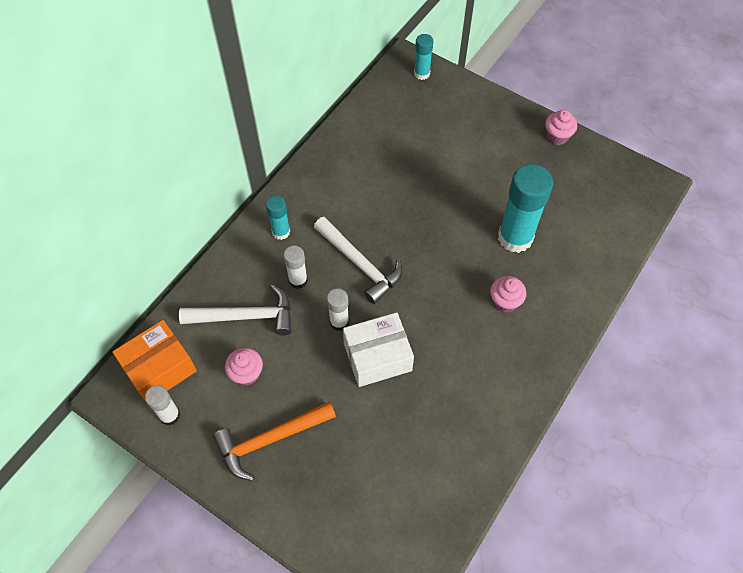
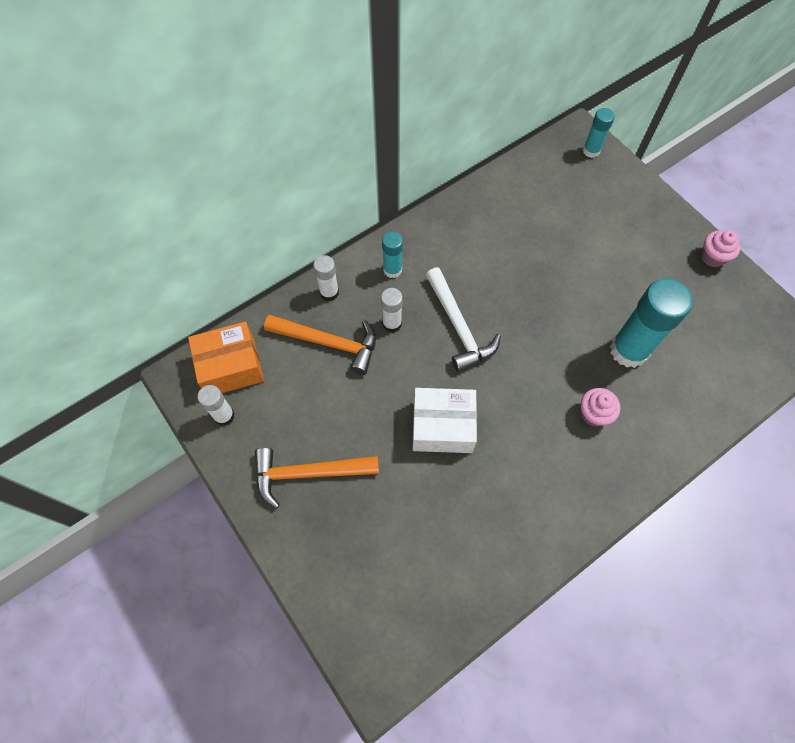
camera: 20 degrees right, 5 degrees up
white hammer [179,284,292,335] -> orange hammer [264,315,376,375]
pink cupcake [225,348,263,386] -> none
white glue stick [327,288,349,331] -> white glue stick moved to [313,255,339,301]

